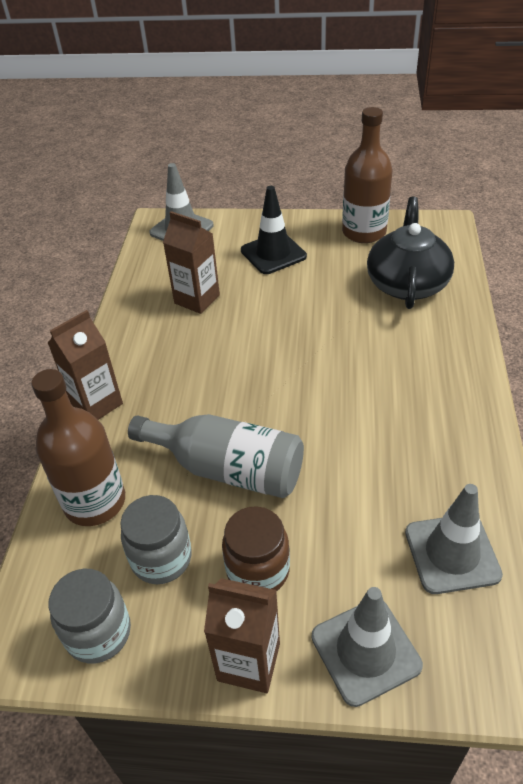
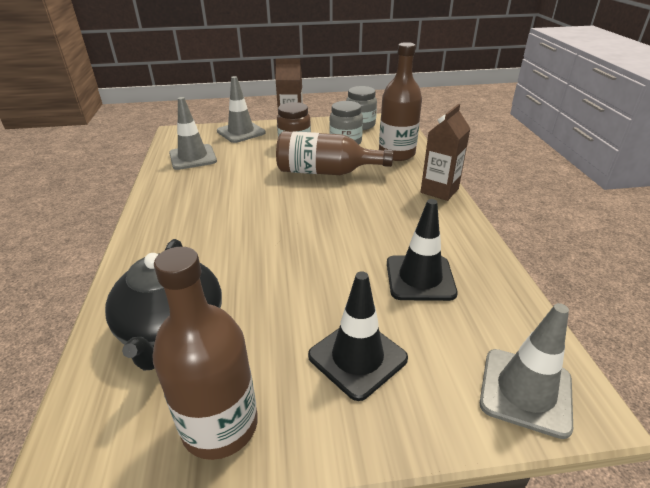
camera: 165 degrees right, 10 degrees down
grey bottle [128,414,304,498] -> brown bottle [276,131,393,175]
brown carton [163,211,220,314] -> black traffic cone [387,199,458,301]

